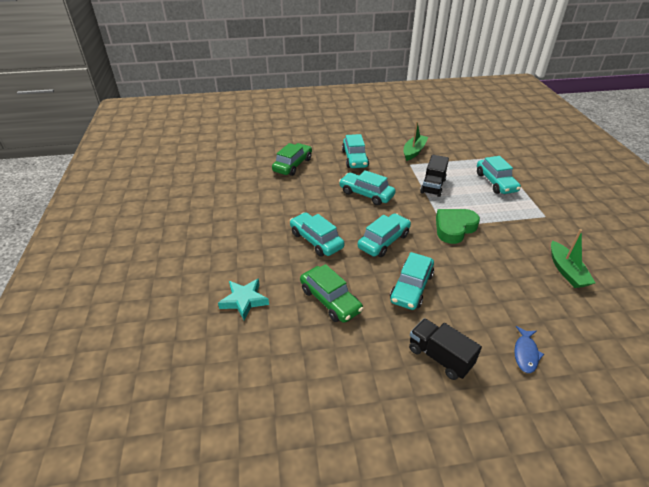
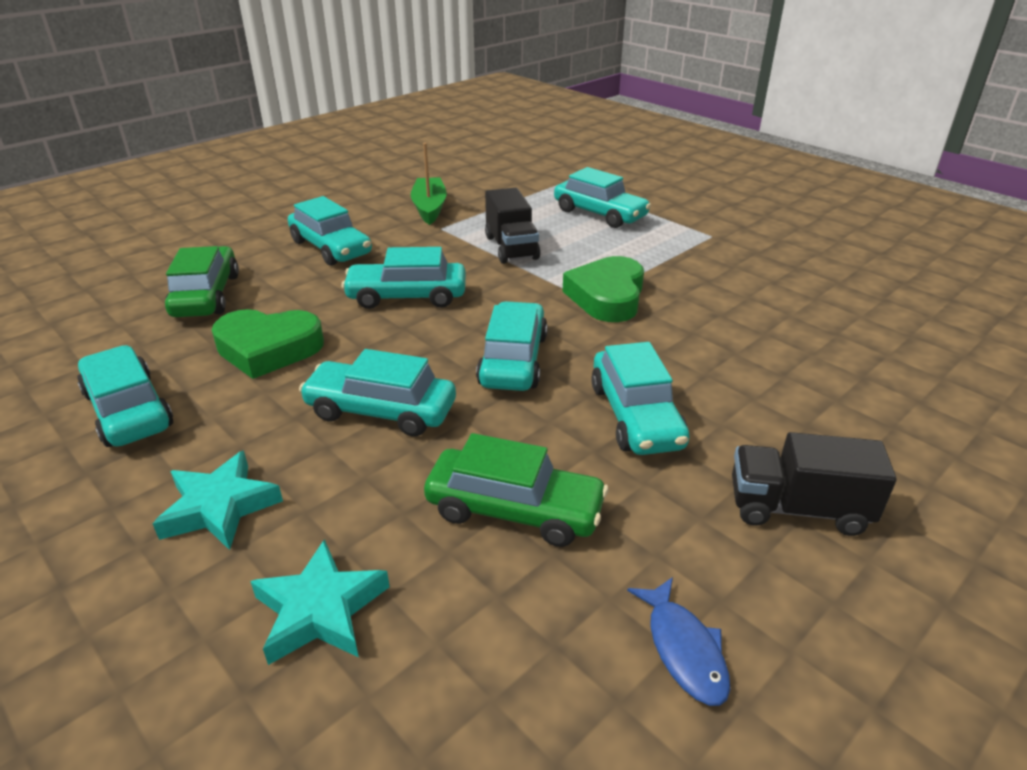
camera: 35 degrees left, 5 degrees down
blue fish [514,326,544,373] -> blue fish moved to [627,577,731,706]
green boat [551,229,596,288] -> none
none -> turquoise car [77,345,173,447]
none -> turquoise star [153,450,283,550]
none -> green heart [212,309,324,379]

